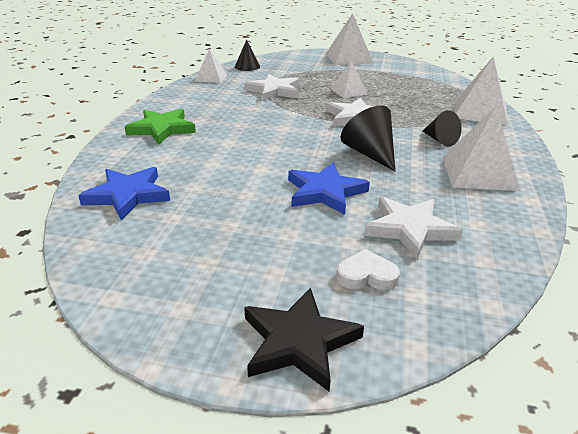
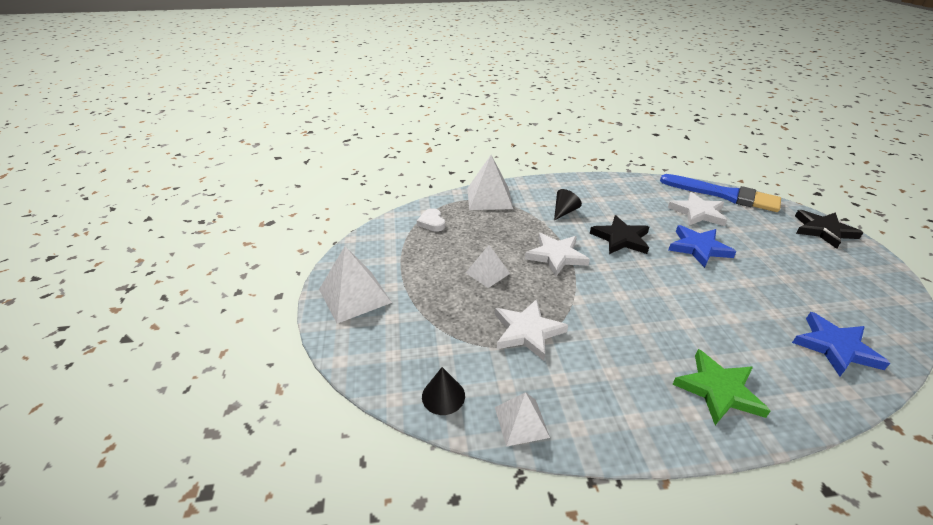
camera: 110 degrees left, 5 degrees up
white heart [336,249,400,290] -> white heart moved to [417,208,445,232]
black cone [340,106,395,172] -> black star [590,215,649,254]
white pyramid [442,107,520,191] -> none
none -> blue brush [660,174,781,212]

